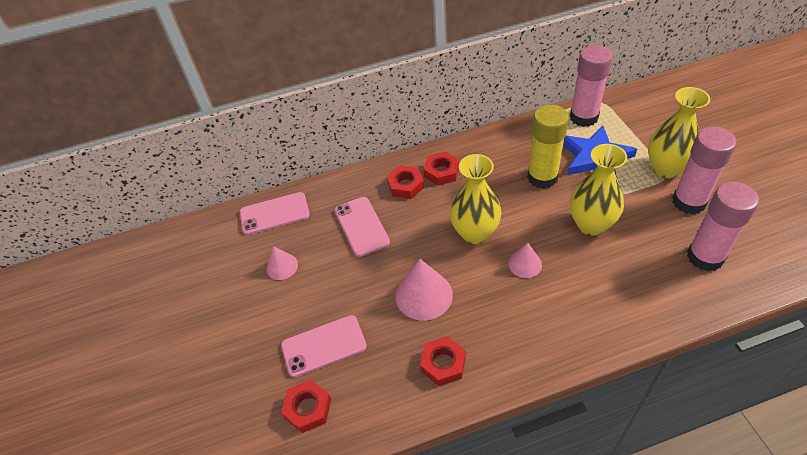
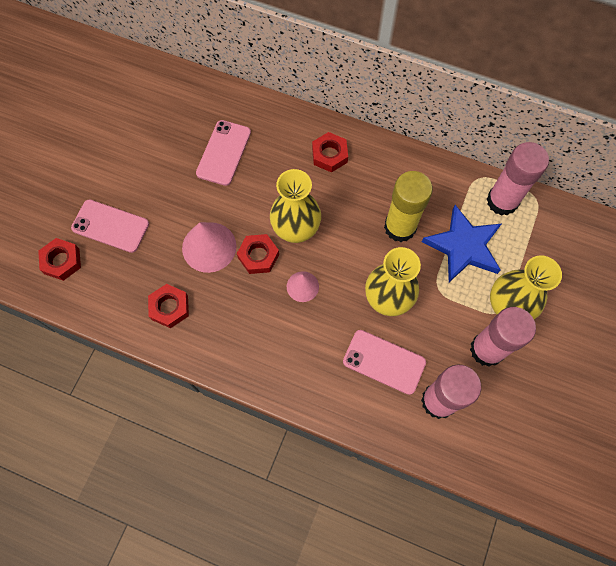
camera: 35 degrees right, 20 degrees up
pink phone [240,192,310,235] -> pink phone moved to [343,330,426,395]
pink cone [267,246,298,280] -> none
red nut [387,165,424,199] -> red nut moved to [237,234,279,274]

